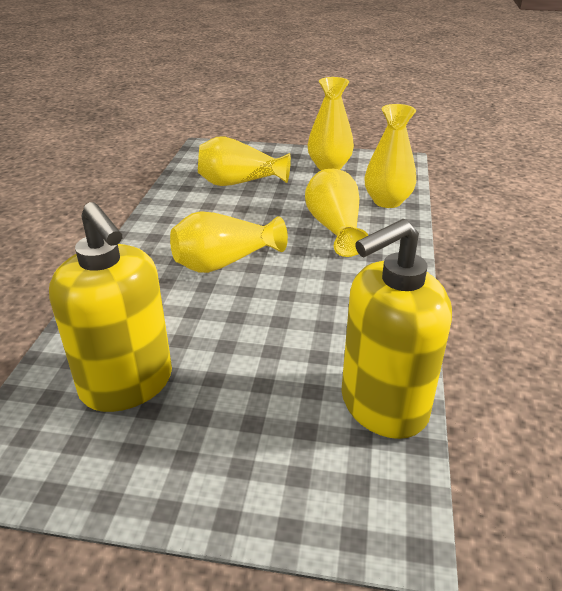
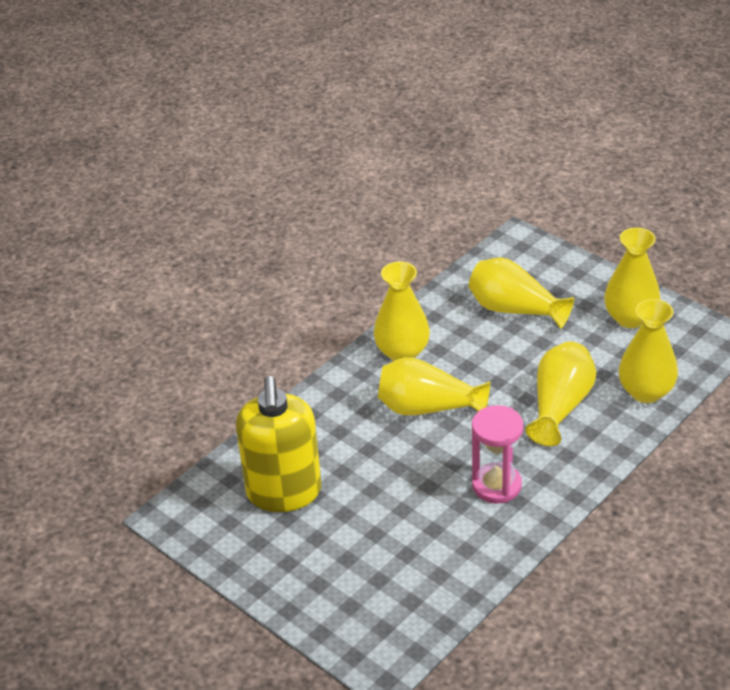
camera: 35 degrees right, 5 degrees up
yellow soap dispenser [341,219,452,439] -> none
none -> yellow vase [374,262,430,361]
none -> pink hourglass [472,405,523,503]

